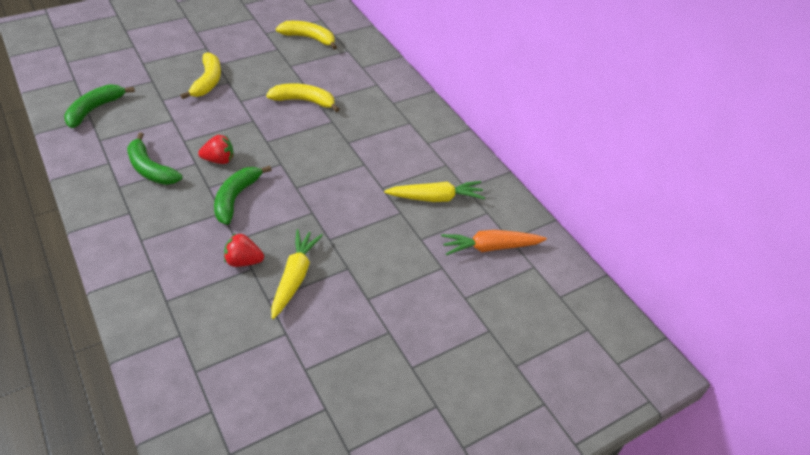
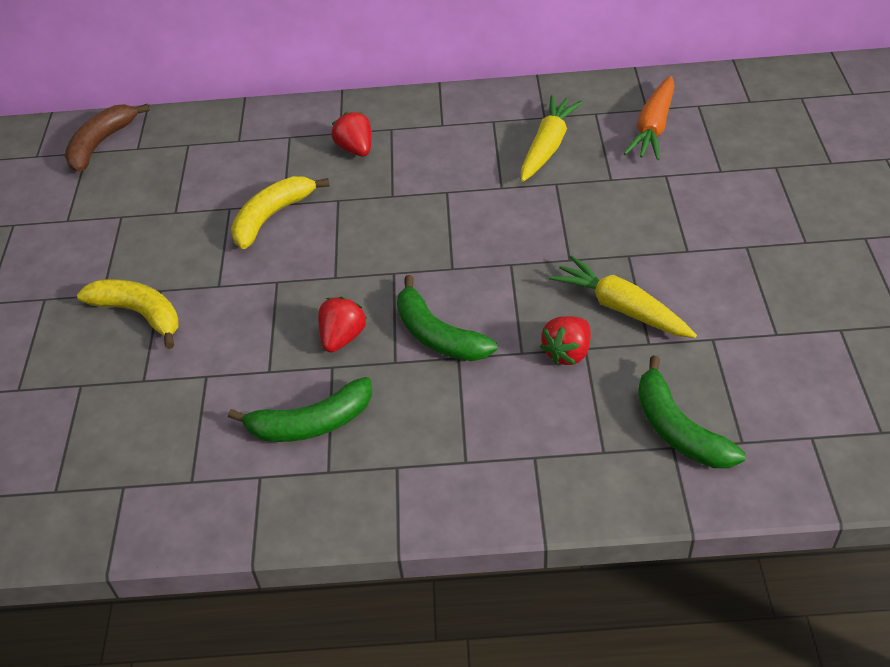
camera: 55 degrees left, 0 degrees up
green banana [64,84,135,128] -> green banana moved to [638,355,746,468]
yellow banana [276,21,337,50] -> none
none -> brown banana [65,104,150,172]
none -> red strawberry [331,112,372,156]

